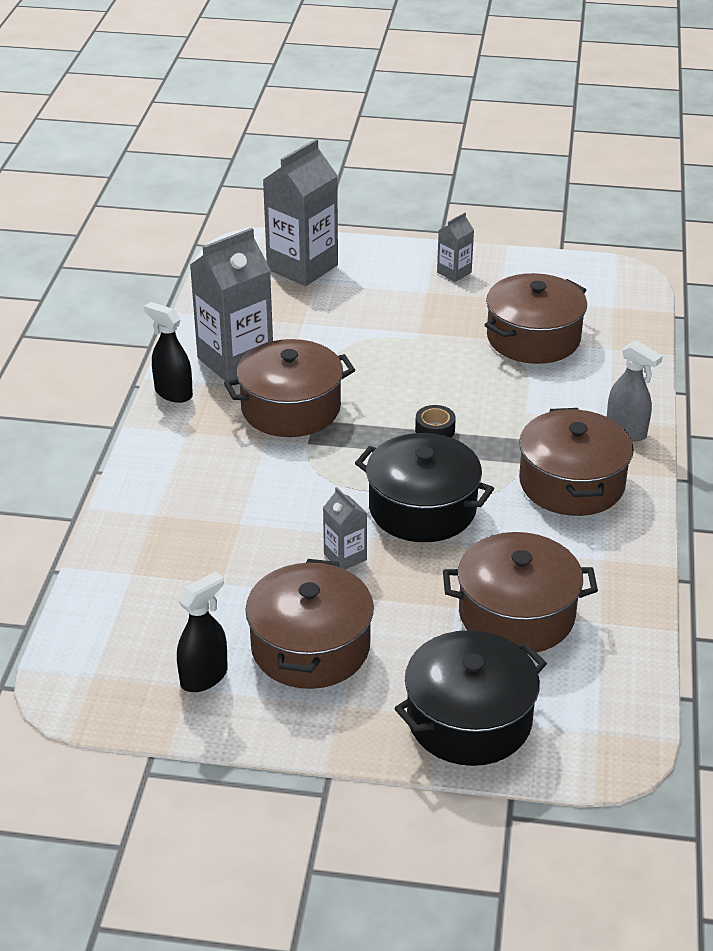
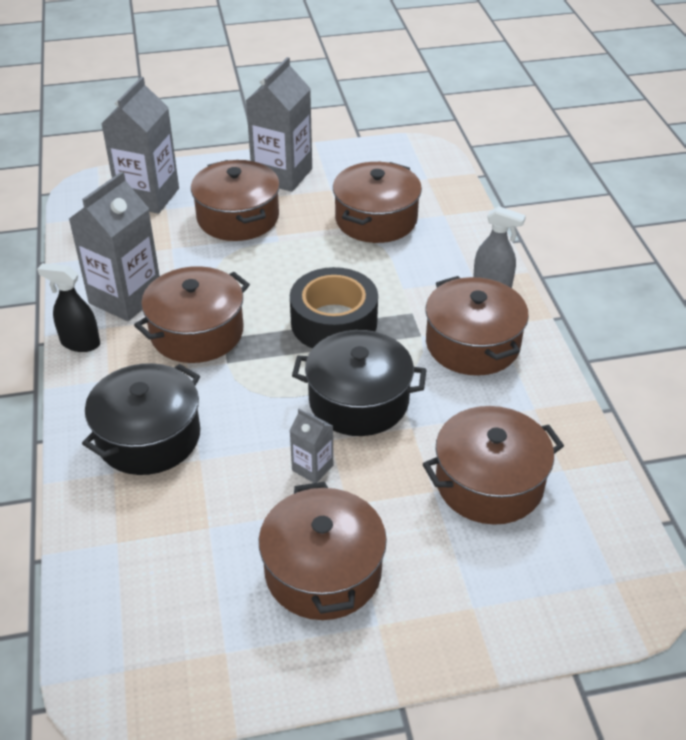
camera: 20 degrees left, 5 degrees up
black spray bottle [177,572,228,692] -> none
black pot [394,630,547,766] -> black pot moved to [82,363,200,475]
black tape [415,405,456,438] -> black tape [290,267,378,348], size x2.38
grey carton [437,213,474,282] -> grey carton [246,57,312,192], size x2.07
none -> brown pot [191,160,280,241]

